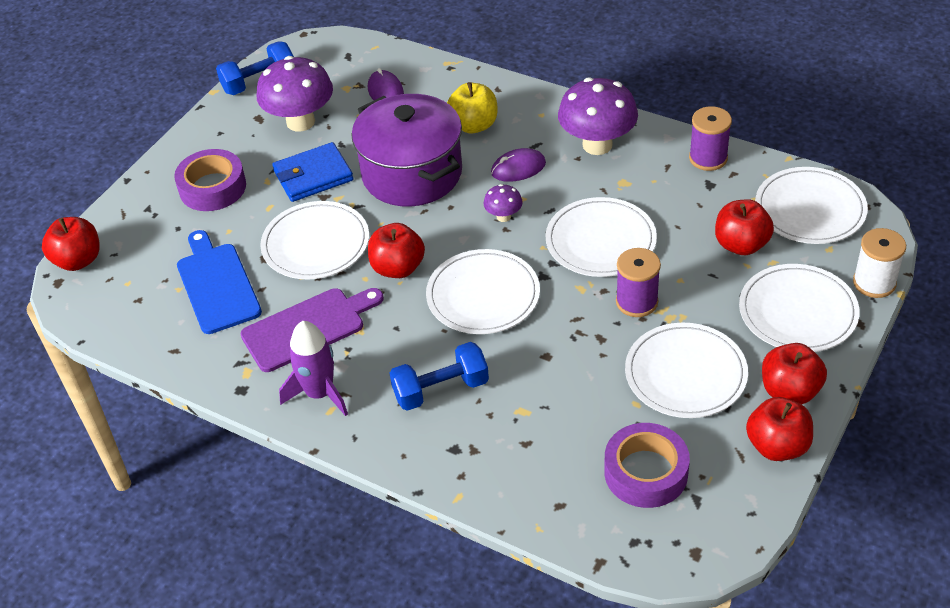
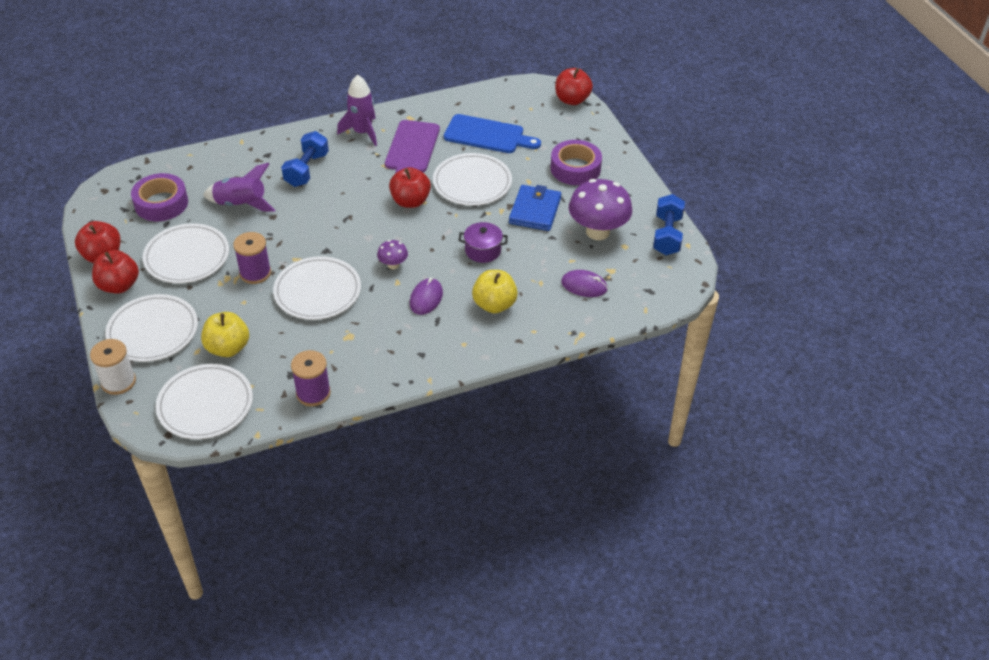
camera: 125 degrees right, 0 degrees up
purple pot [351,94,462,206] -> purple pot [458,222,508,263], size x0.45
white plate [426,249,540,334] -> none
purple mushroom [558,77,638,155] -> none
red apple [715,199,774,255] -> yellow apple [201,312,249,357]
none -> purple rocket [203,163,276,212]

